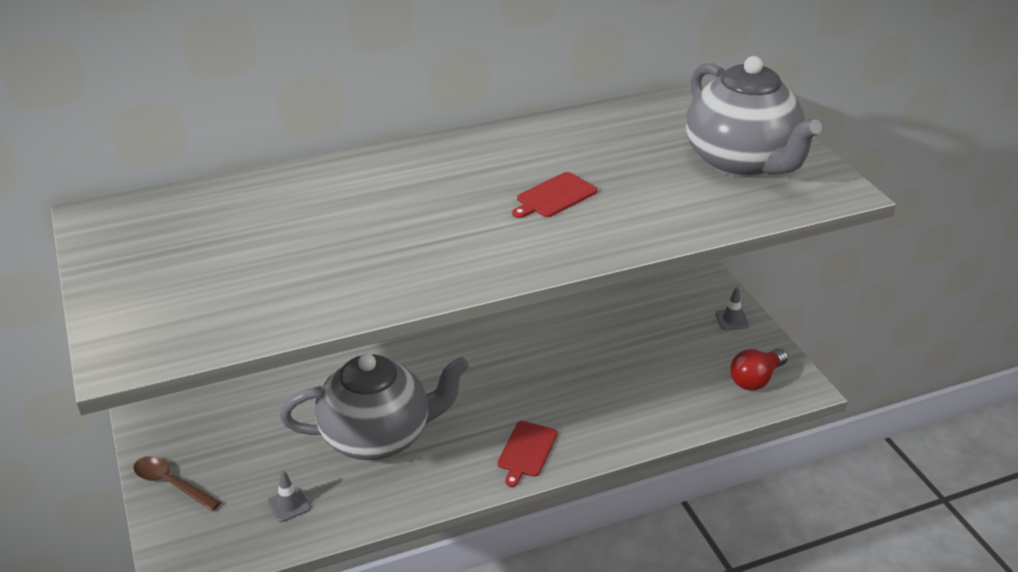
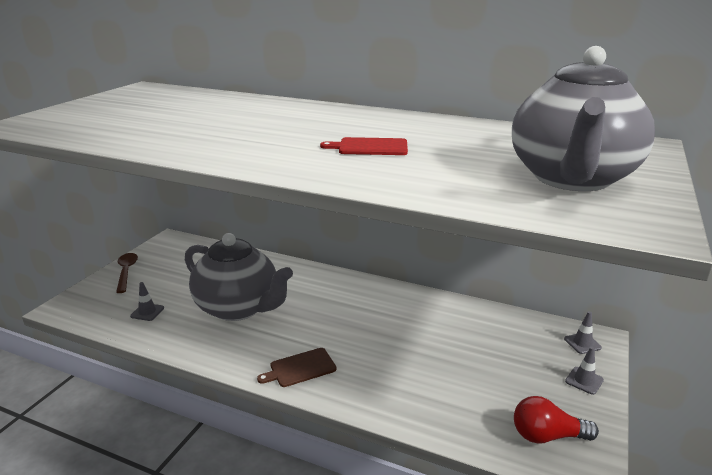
camera: 45 degrees right, 10 degrees down
red cutting board [497,421,558,487] -> brown cutting board [257,348,337,387]
none -> grey traffic cone [564,311,602,354]

